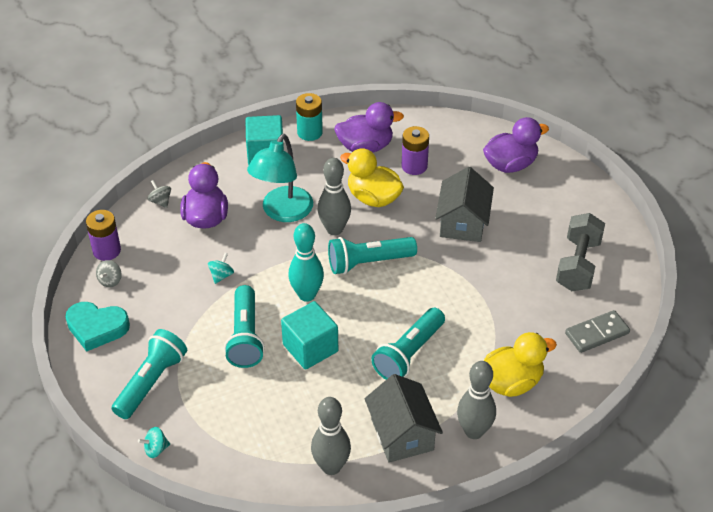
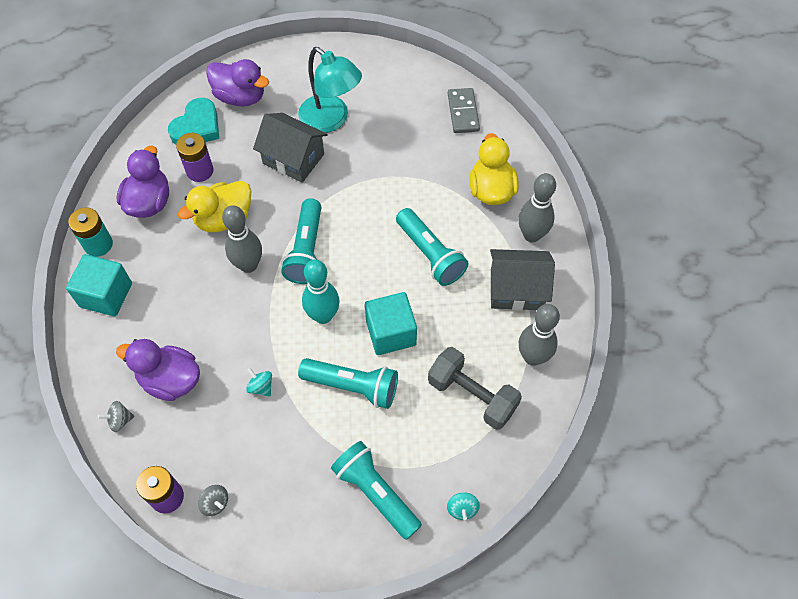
camera: 70 degrees left, 15 degrees up
turquoise heart [65,302,130,352] -> turquoise heart moved to [168,98,219,145]
turquoise lamp [247,134,313,222] -> turquoise lamp moved to [298,47,362,133]
purple duck [483,117,549,173] -> purple duck turned 120 degrees clockwise [206,59,269,106]
grey dumbbell [556,213,605,291] -> grey dumbbell moved to [428,347,522,430]

